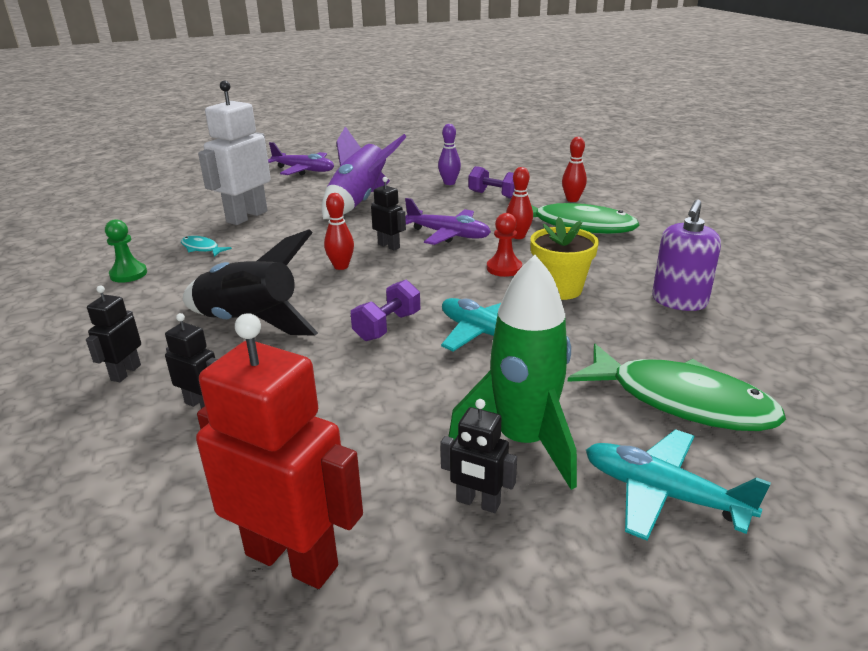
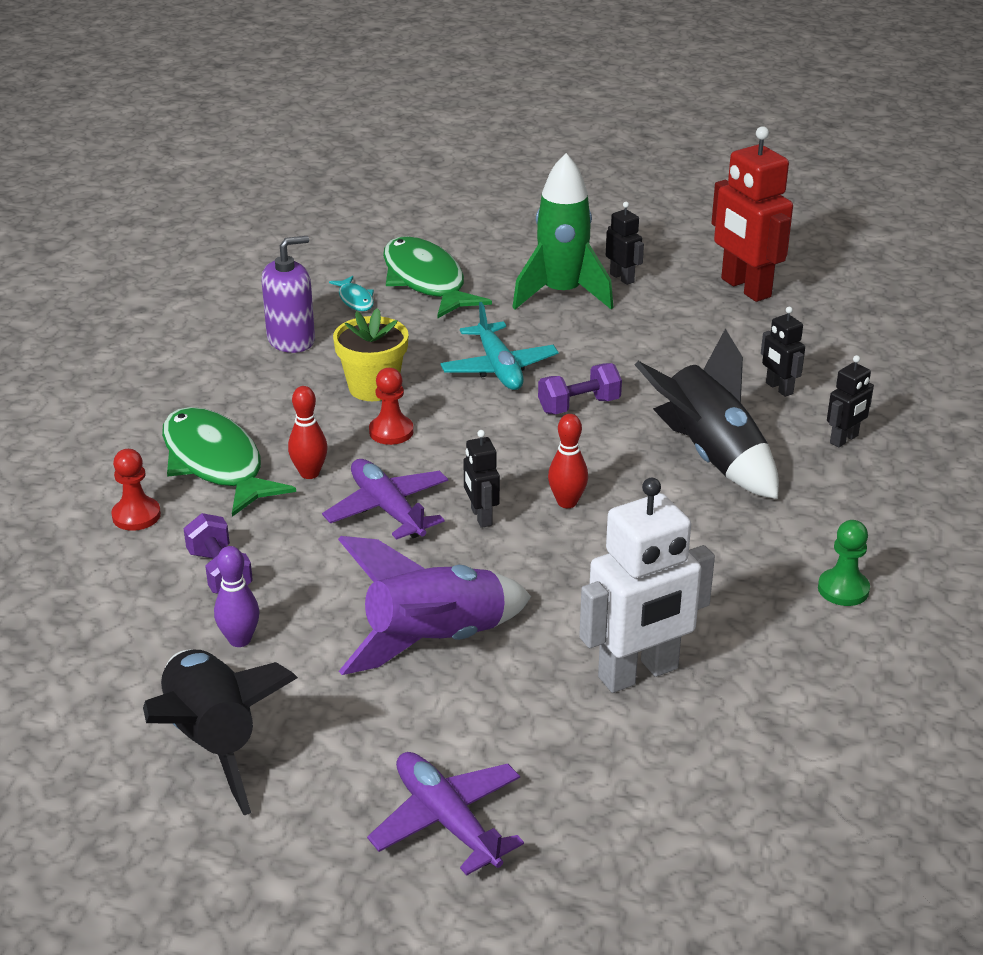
camera: 150 degrees left, 5 degrees up
turquoise fish [181,236,232,257] -> turquoise fish moved to [329,276,374,311]
red bowling pin [562,137,587,202] -> red pawn [111,449,161,531]
turquoise plane [586,429,771,541] -> none
none -> black rocket [143,650,298,815]

